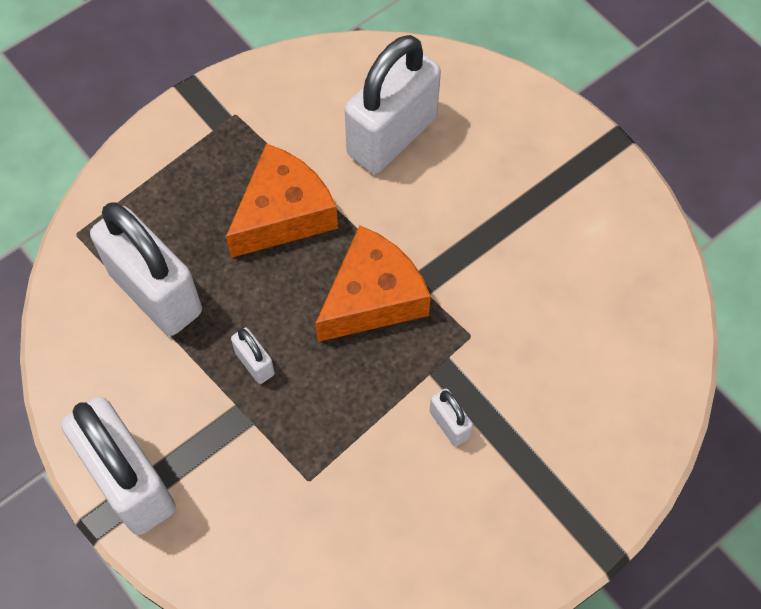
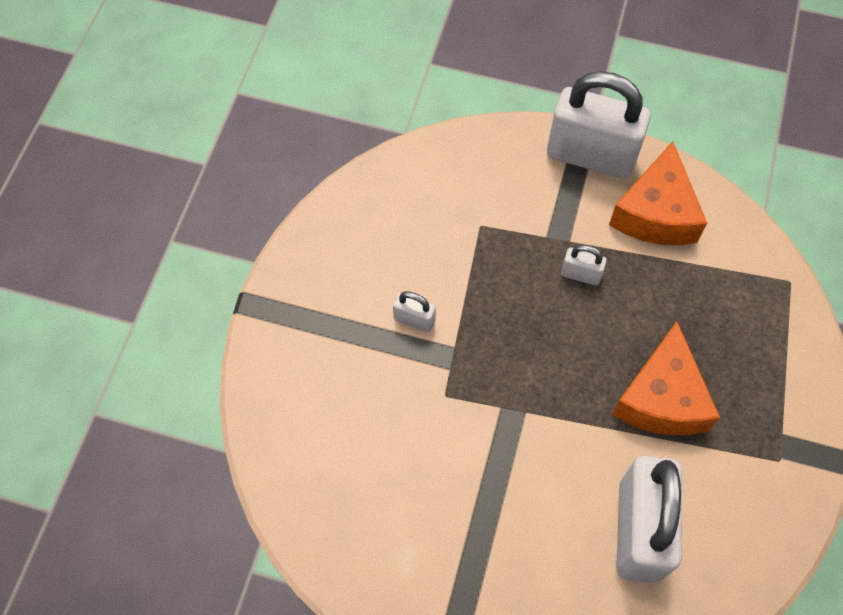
camera: 145 degrees right, 0 degrees up
white padlock [90,202,202,336] -> none
orange cheese [316,225,431,342] -> orange cheese moved to [609,141,707,245]

